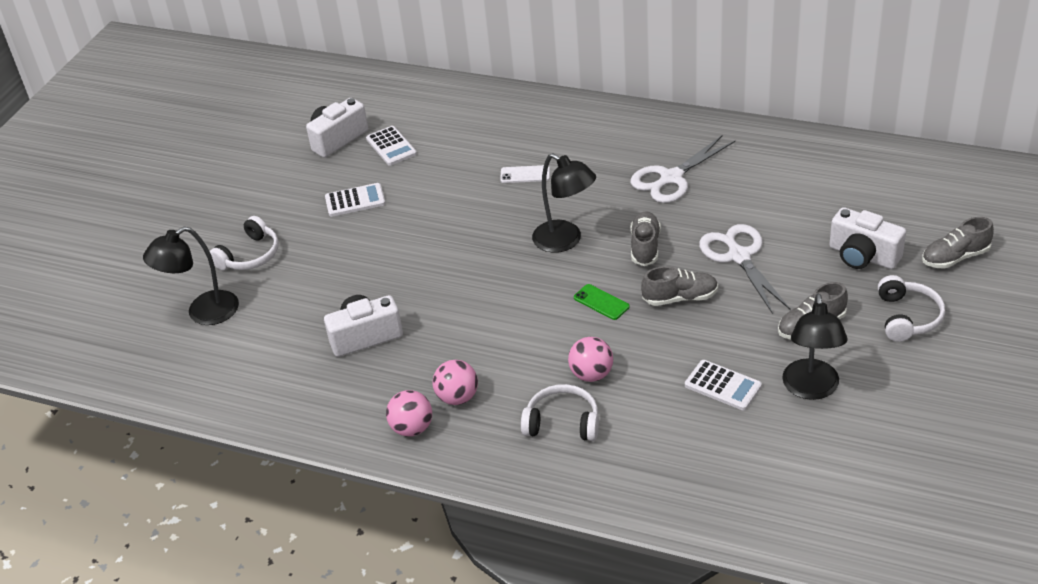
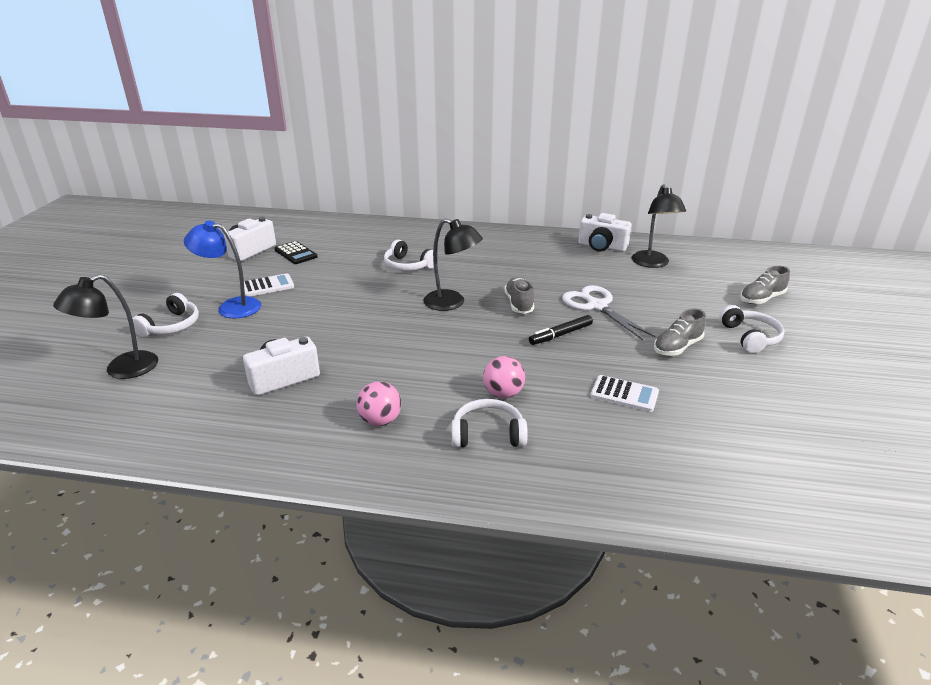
camera: 15 degrees left, 10 degrees down
white calculator [366,126,417,166] -> black calculator [275,241,318,264]
pink ball [386,390,432,436] -> none
white phone [500,165,550,183] -> white headphones [384,240,438,271]
green phone [574,284,629,320] -> none
white scissors [630,136,735,203] -> none
grey shoe [641,266,718,306] -> black marker [529,315,593,345]
black lamp [782,294,847,400] -> black lamp moved to [632,184,686,268]
white camera [829,207,906,269] -> white camera moved to [578,213,632,252]
none -> blue lamp [184,220,261,319]

